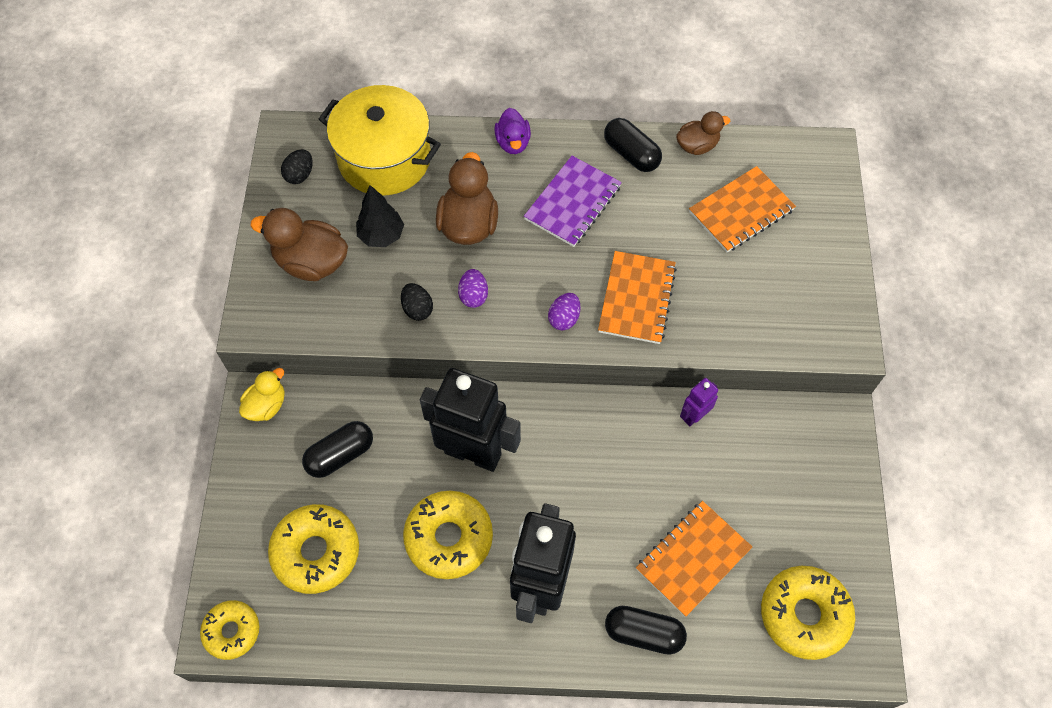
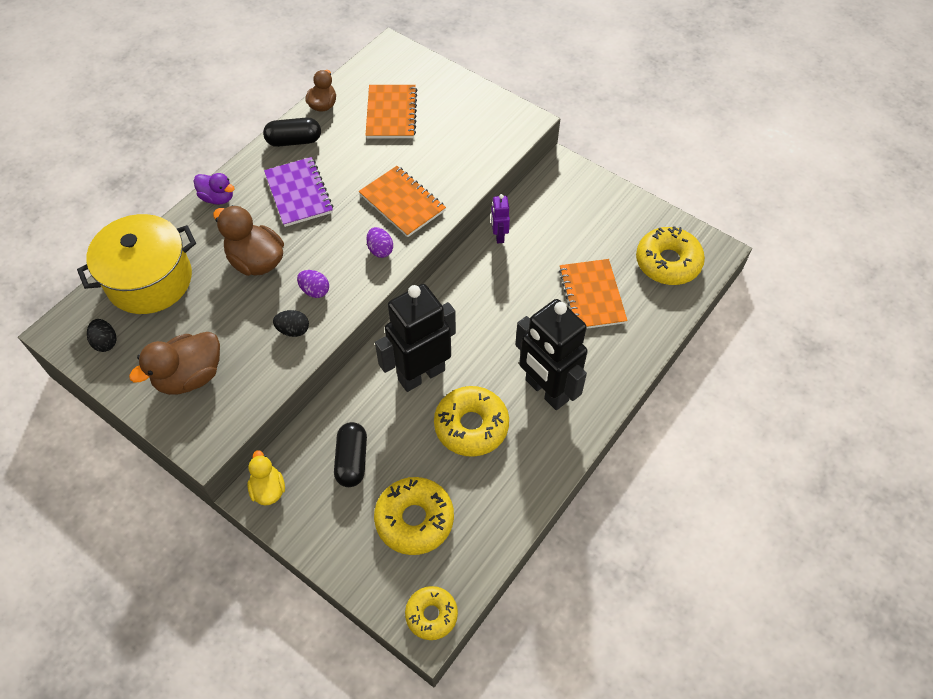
camera: 55 degrees left, 5 degrees down
black tree [356,185,404,247] -> none
black capsule [605,606,687,655] -> none

